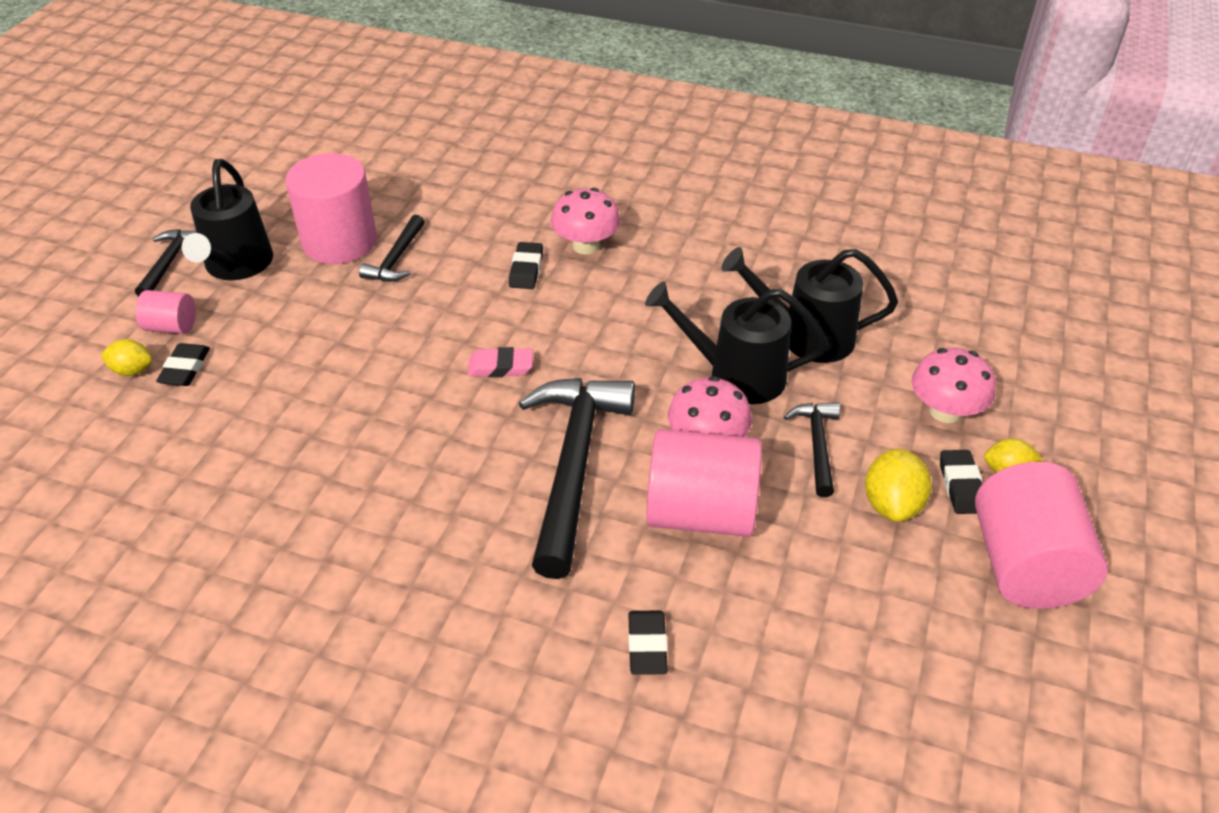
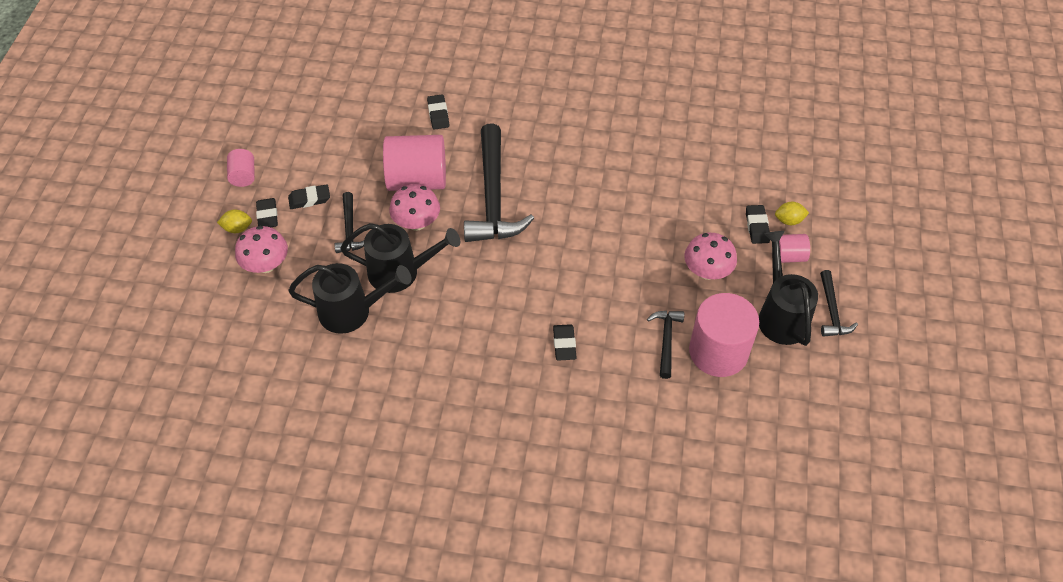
camera: 170 degrees right, 10 degrees up
pink eraser [468,347,533,377] -> none
pink mushroom [551,188,621,254] -> pink mushroom moved to [684,233,737,280]
yellow lemon [865,449,932,522] -> black eraser [288,184,330,209]
pink cylinder [975,462,1108,609] -> pink cylinder [227,149,255,187], size x0.49

